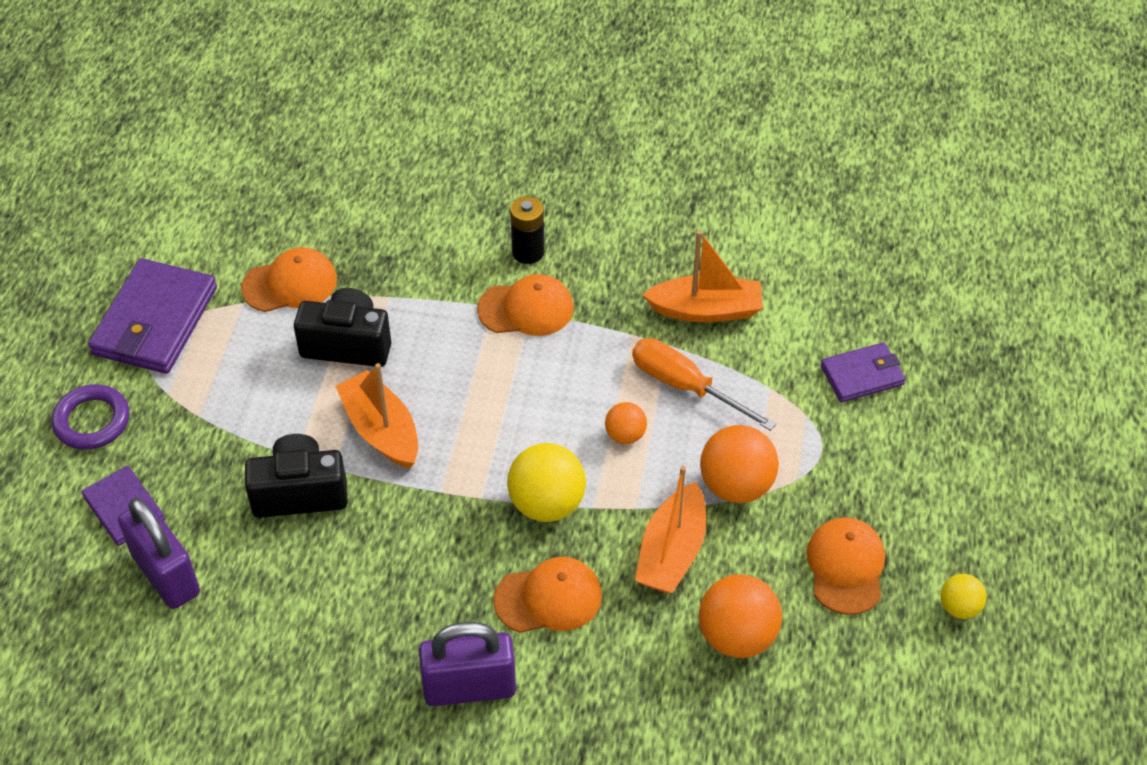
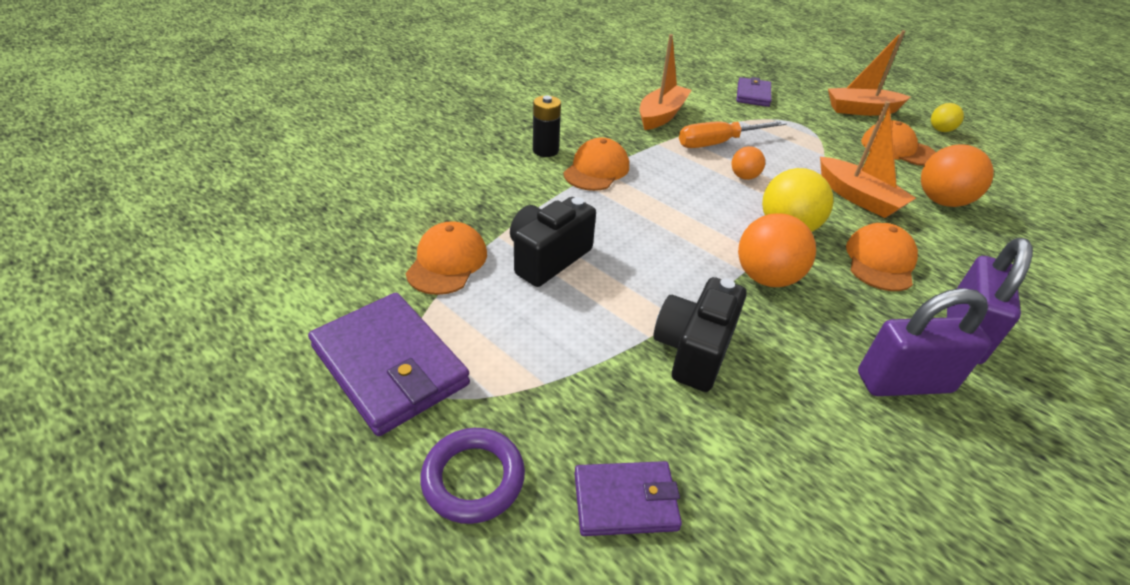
camera: 60 degrees left, 10 degrees down
purple padlock [118,498,200,609] -> purple padlock moved to [858,288,992,396]
orange boat [335,363,418,469] -> orange boat moved to [828,30,910,116]
orange ball [700,425,779,503] -> orange ball moved to [738,213,816,287]

